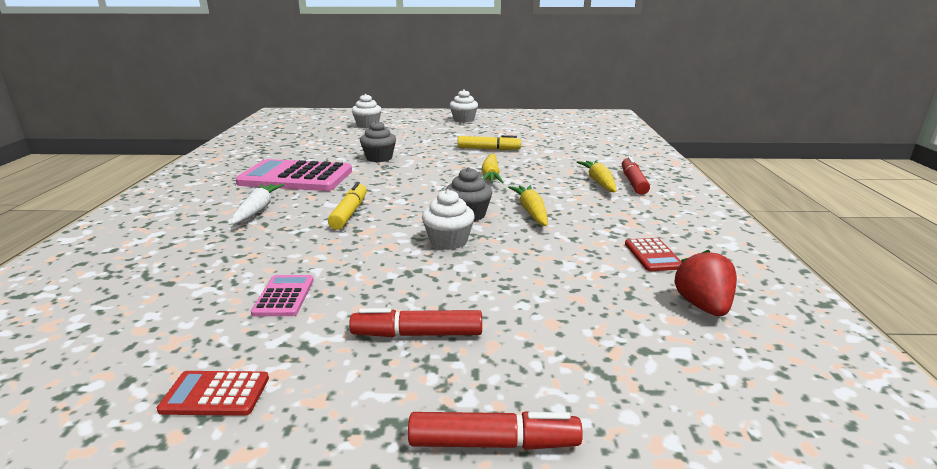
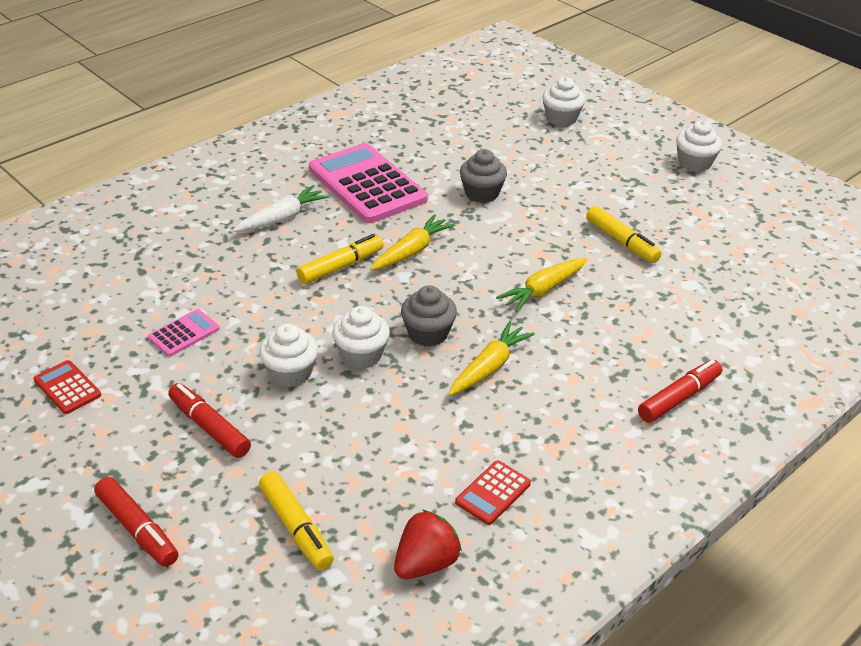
camera: 45 degrees right, 15 degrees up
yellow carrot [577,160,617,192] -> yellow carrot moved to [371,214,455,270]
none -> white cupcake [259,324,318,387]
none -> yellow marker [259,471,334,570]

